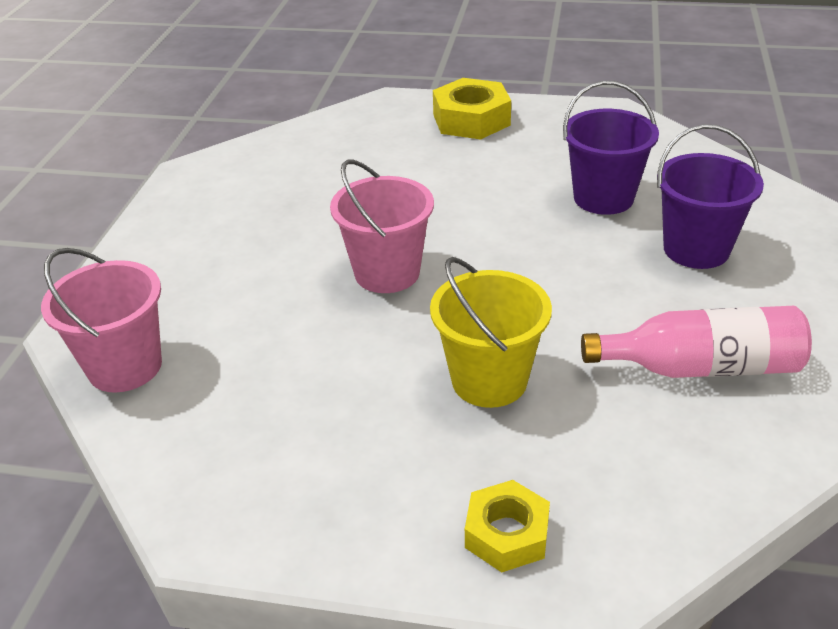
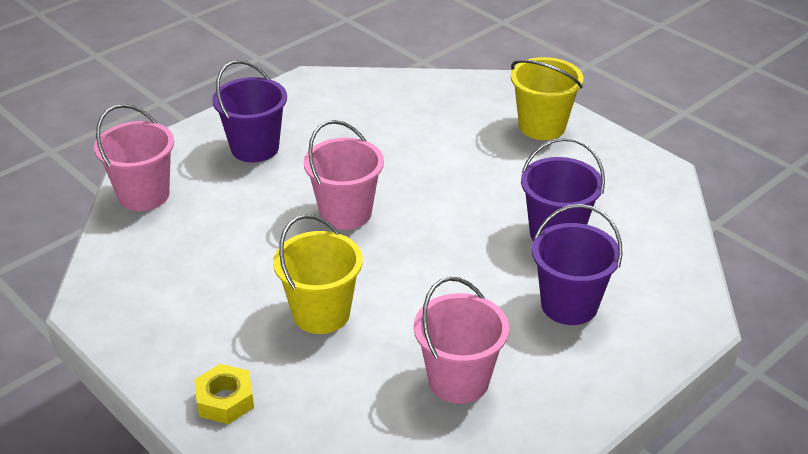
camera: 35 degrees right, 0 degrees up
yellow nut [433,78,511,140] -> yellow bucket [511,57,584,140]
pink bottle [581,306,812,378] -> pink bucket [414,277,509,404]
none -> purple bucket [212,60,287,162]

